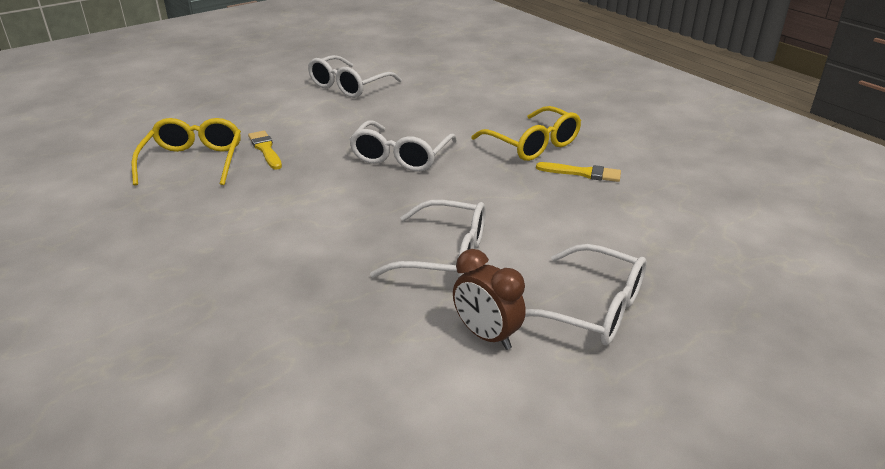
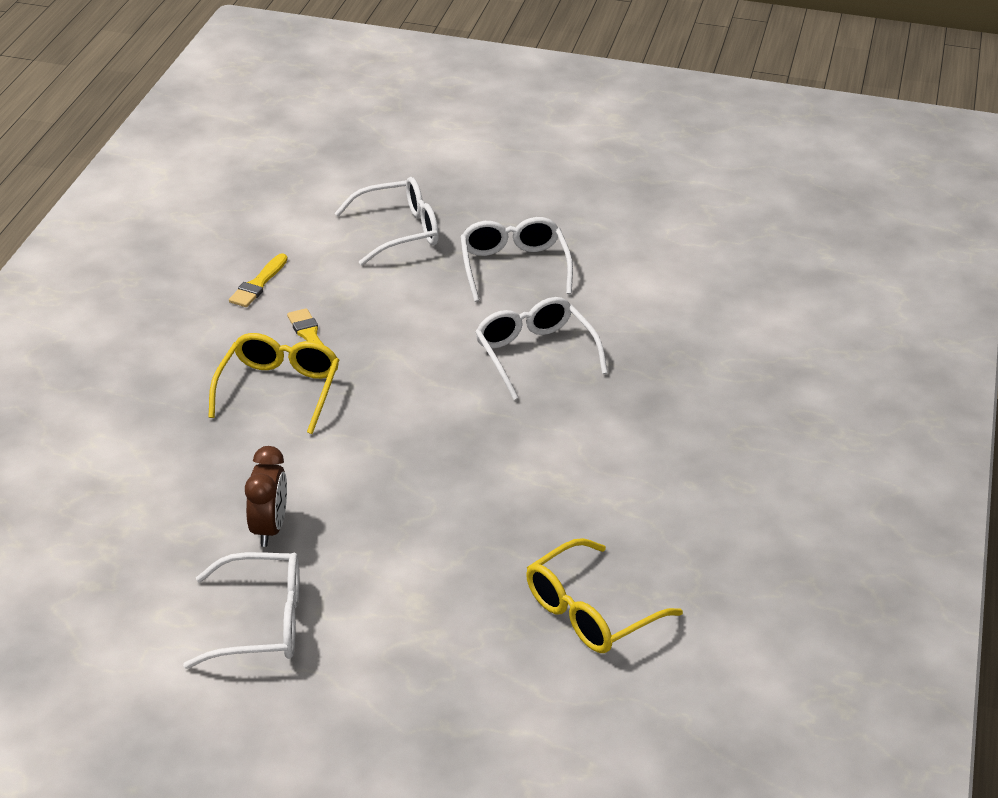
camera: 130 degrees left, 5 degrees up
yellow brush [248,131,282,170] -> yellow brush moved to [229,253,288,307]
white glasses [349,120,457,172] -> white glasses moved to [335,177,439,265]
brown clock [453,249,526,350] -> brown clock moved to [245,446,287,547]

